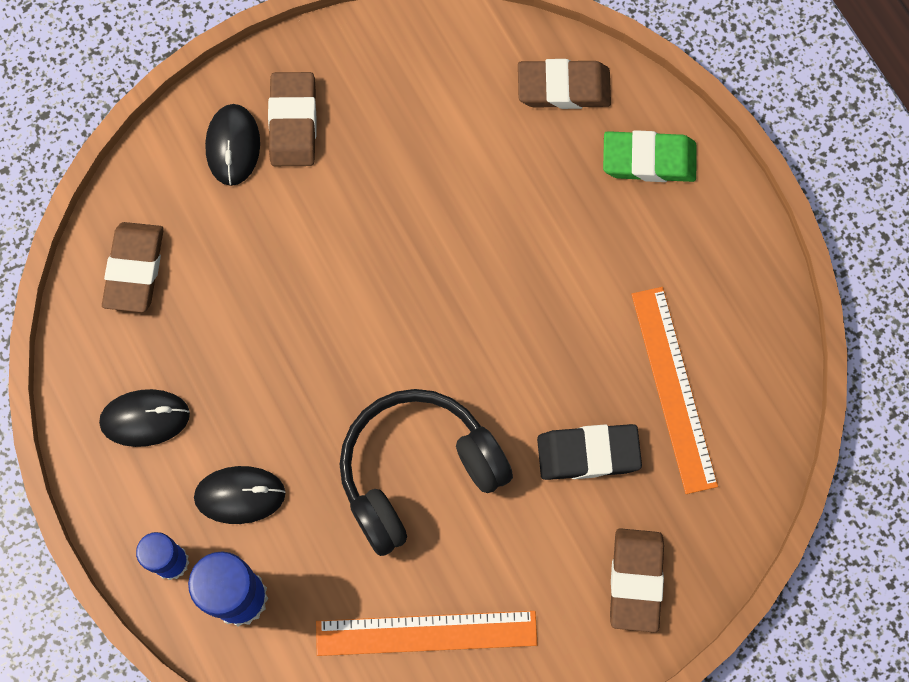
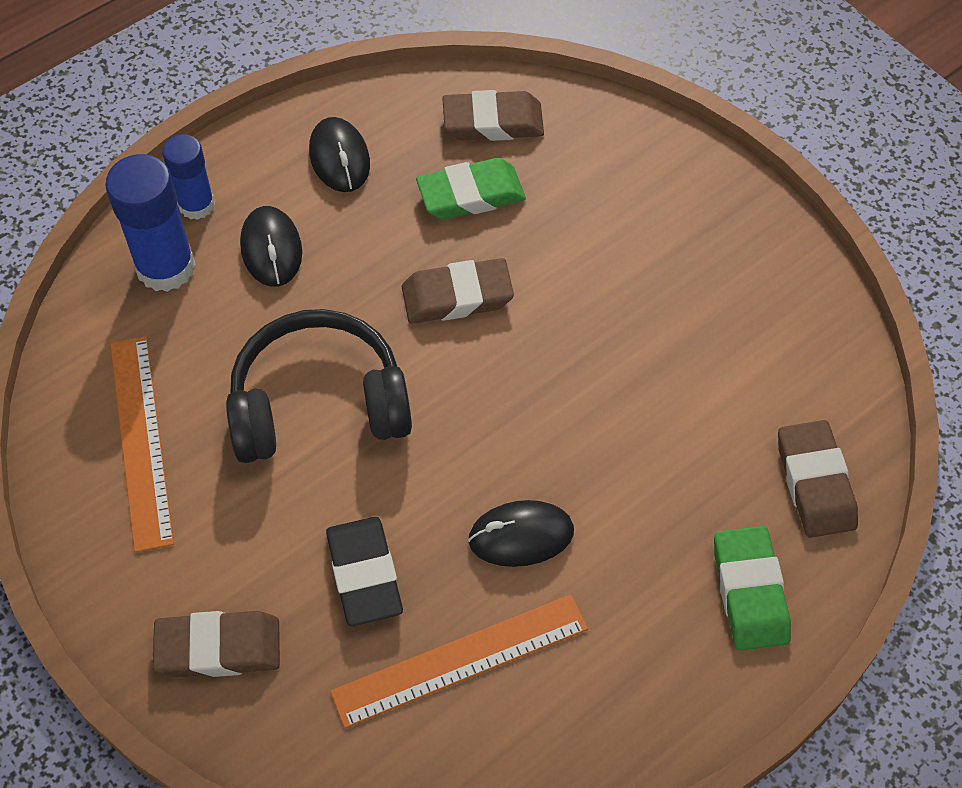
camera: 80 degrees right, 15 degrees down
black mouse [205,104,260,186] -> black mouse moved to [468,500,574,567]
brown eraser [268,72,317,166] -> brown eraser moved to [402,258,514,323]
black headphones [340,389,513,556] -> black headphones turned 60 degrees counterclockwise [226,309,412,463]
none -> green eraser [416,158,526,220]

